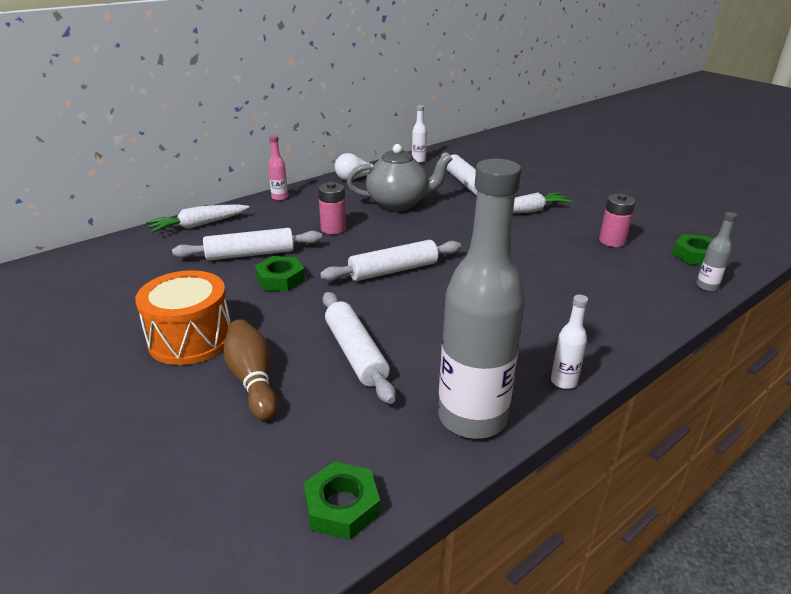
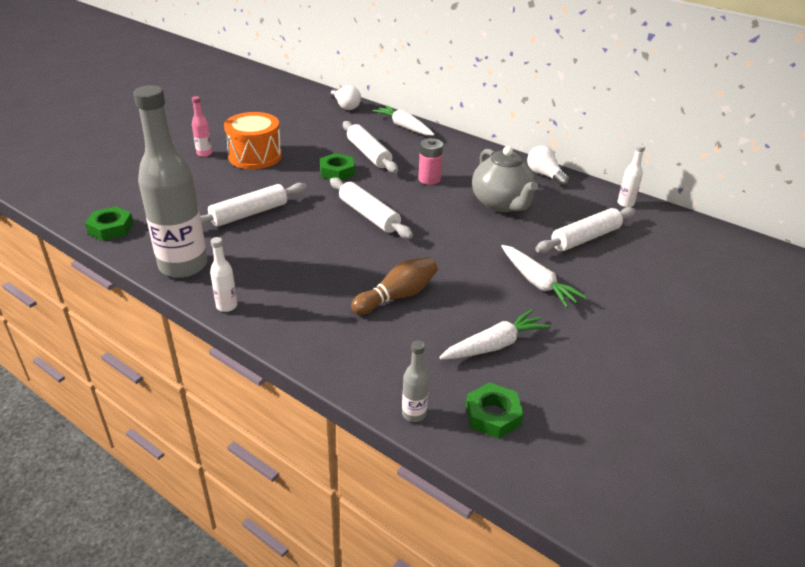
camera: 75 degrees right, 5 degrees up
brown bowling pin [223,319,278,421] -> brown bowling pin moved to [351,257,438,315]
pink bottle [268,135,288,201] -> pink bottle moved to [192,96,212,157]
pink battery [599,194,636,247] -> white carrot [439,309,550,359]
none -> white light bulb [331,85,361,110]

